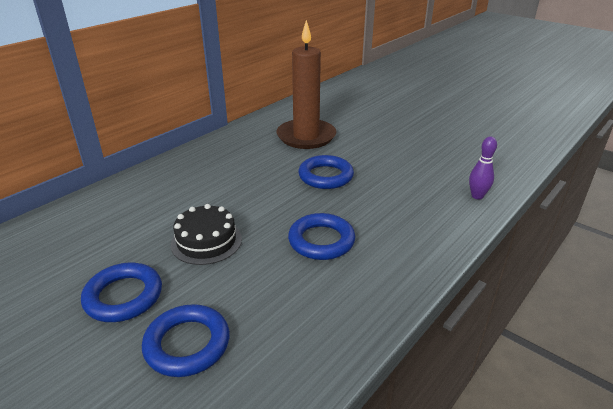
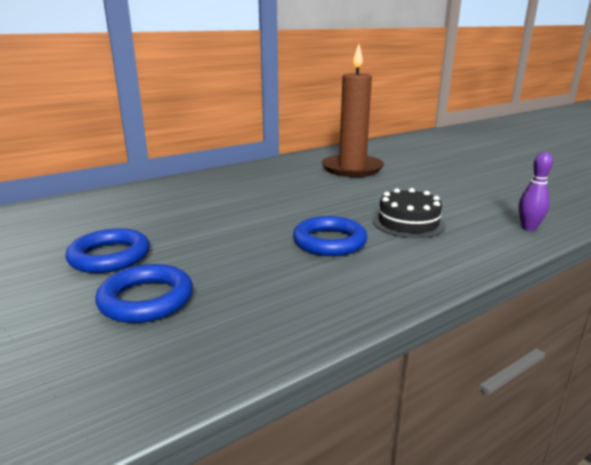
camera: 15 degrees right, 10 degrees down
black cake [171,204,242,265] -> black cake moved to [373,188,445,238]
blue ring [298,155,354,189] -> none

